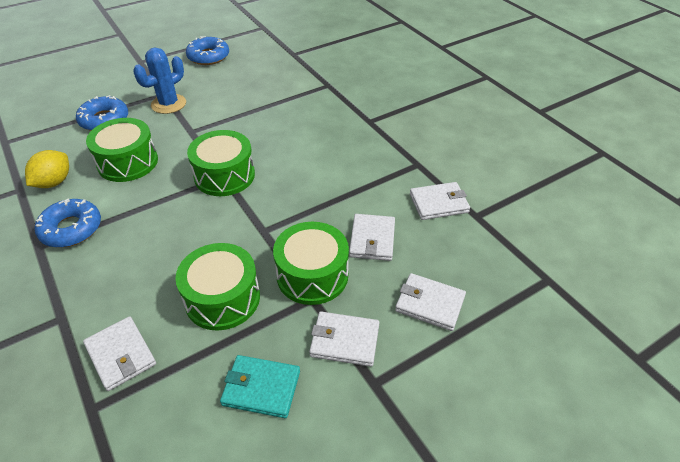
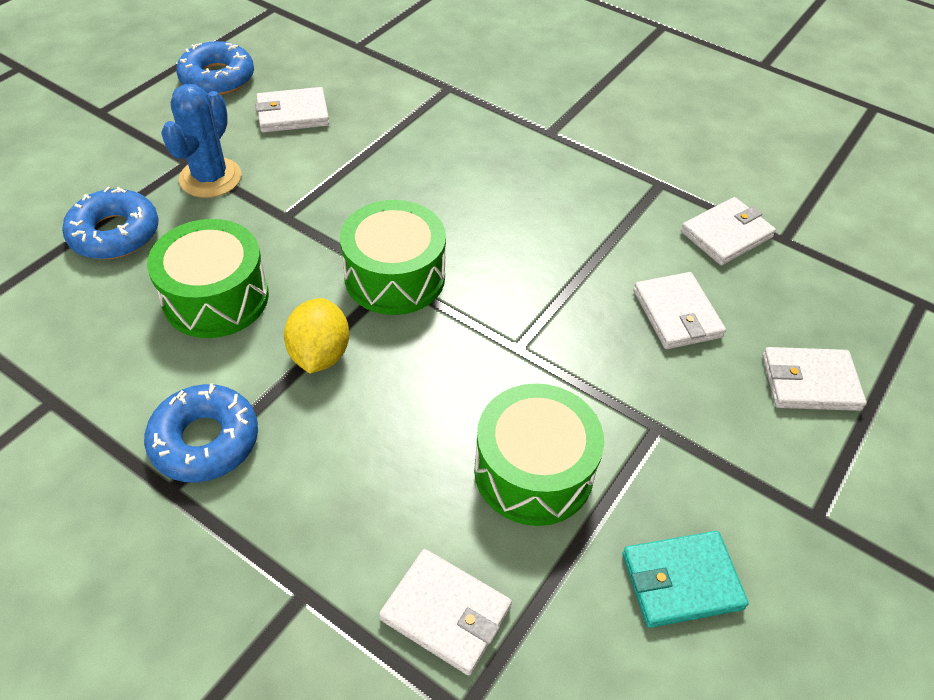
camera: 25 degrees left, 5 degrees up
yellow lemon [25,150,69,188] -> yellow lemon moved to [284,298,349,373]
green drum [273,222,349,305] -> none
white wallet [309,312,380,367] -> white wallet moved to [255,87,329,133]

